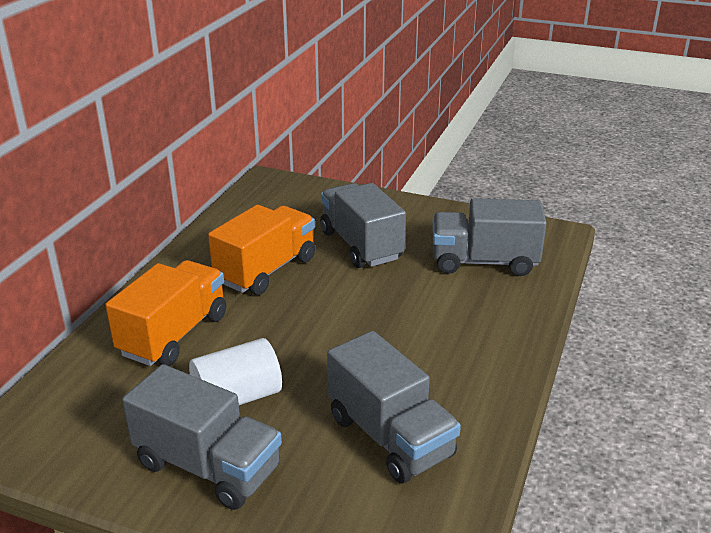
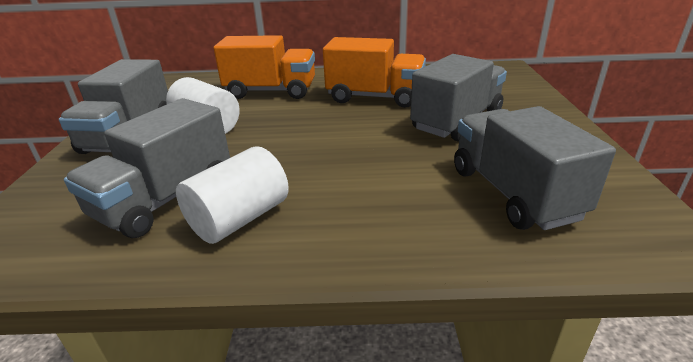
camera: 70 degrees right, 0 degrees up
none -> white cylinder [176,146,289,244]

